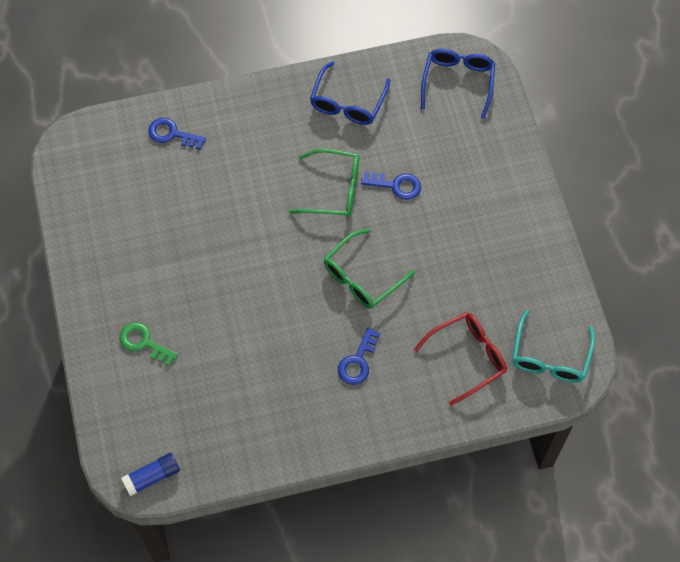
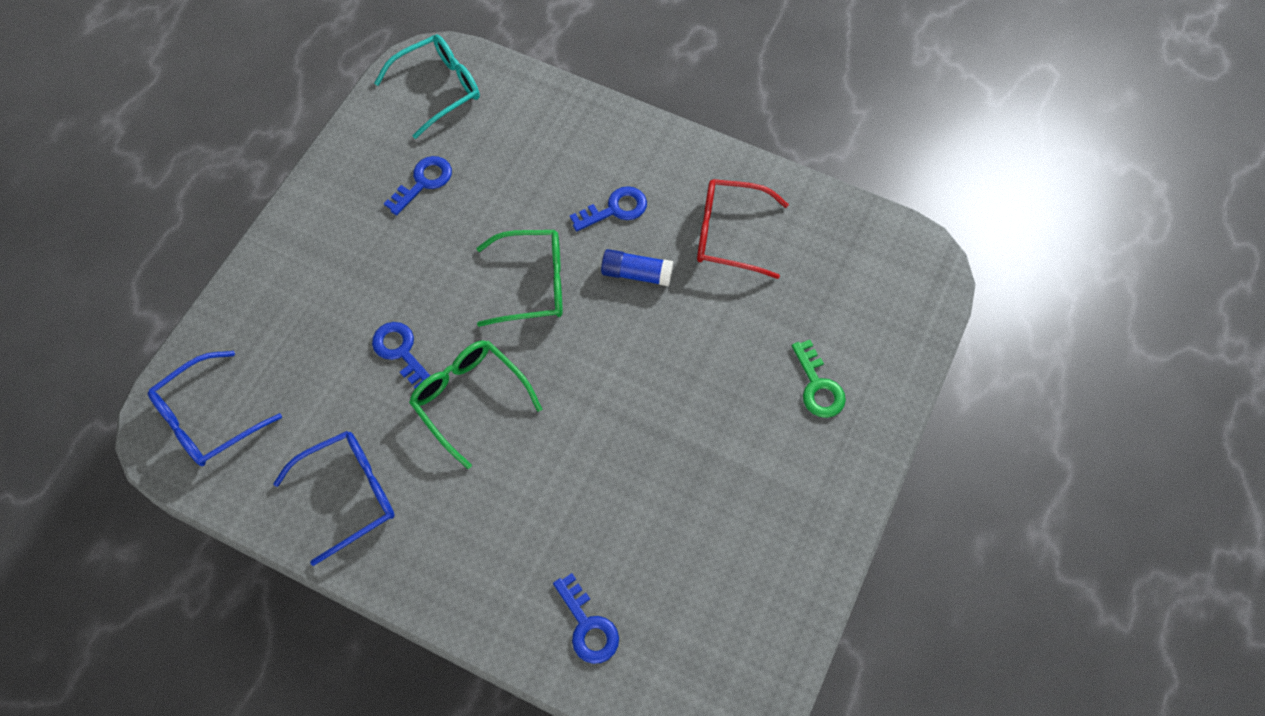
camera: 140 degrees left, 0 degrees up
blue glue stick [121,453,180,496] -> blue glue stick moved to [601,249,673,286]
red glasses [414,312,507,406] -> red glasses moved to [697,179,789,279]
none -> blue key [384,156,452,215]

